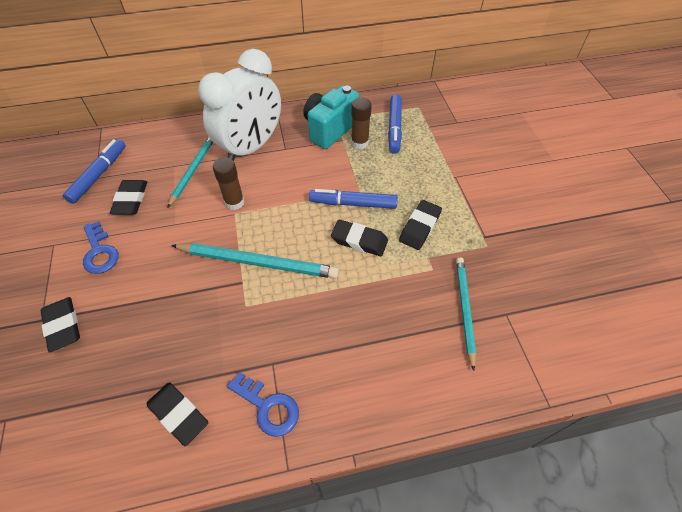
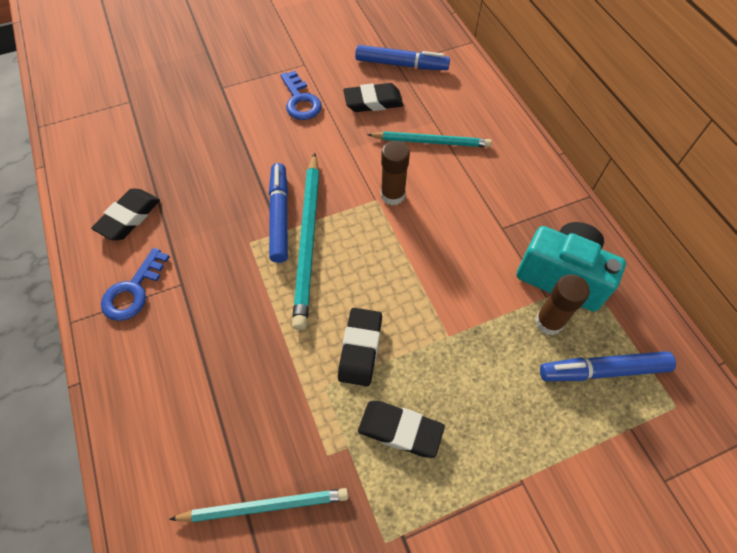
camera: 80 degrees right, 5 degrees up
black eraser [41,297,80,352] -> none
blue key [83,221,119,274] -> blue key turned 75 degrees counterclockwise [280,71,322,120]
white clock [198,49,281,161] -> none
blue marker [309,189,398,209] -> blue marker moved to [269,163,288,263]

